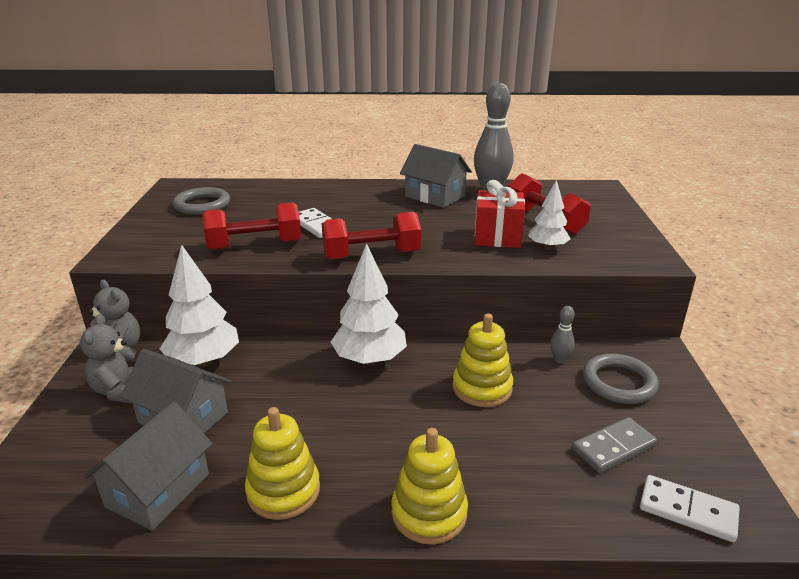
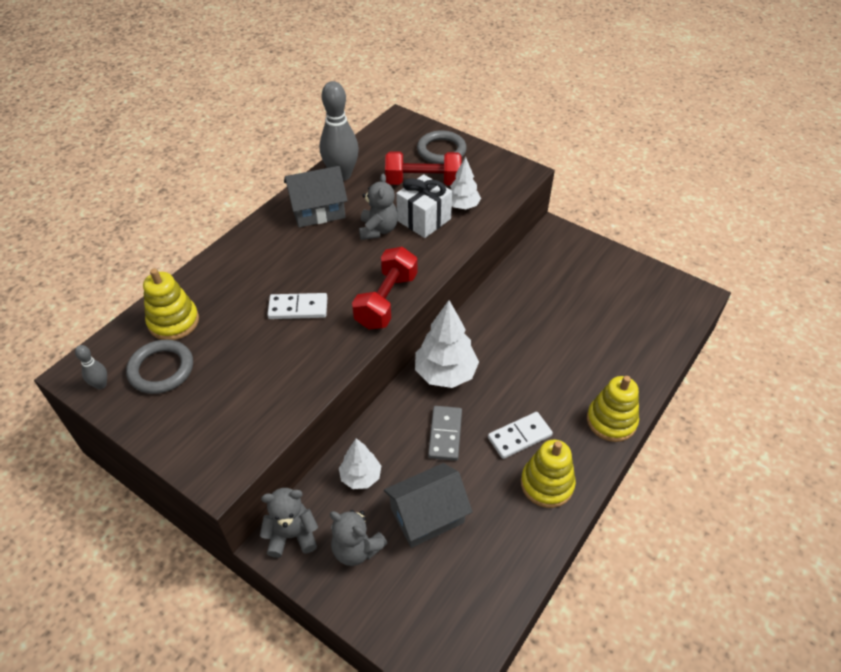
camera: 55 degrees left, 20 degrees up
grey house [84,402,213,530] -> none
white tree [160,245,239,366] -> white tree [339,438,381,489], size x0.60
red dumbbell [203,203,301,250] -> none
yellow stacking toy [453,313,513,407] -> yellow stacking toy moved to [143,268,199,340]
red gift [475,180,525,248] -> white gift [396,174,452,238]
grey bowling pin [550,306,575,363] -> grey bowling pin moved to [75,345,107,389]
grey domino [572,417,657,473] -> grey domino moved to [428,406,462,461]
grey ring [583,353,659,404] -> grey ring moved to [417,130,467,164]
white domino [640,475,740,542] -> white domino moved to [488,412,553,459]
none -> grey teddy bear [359,174,398,240]

